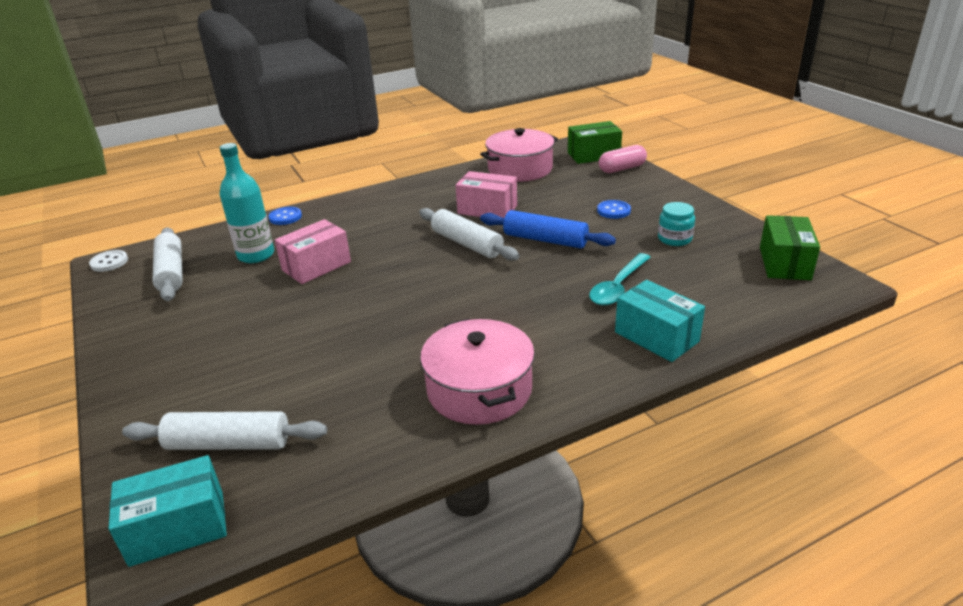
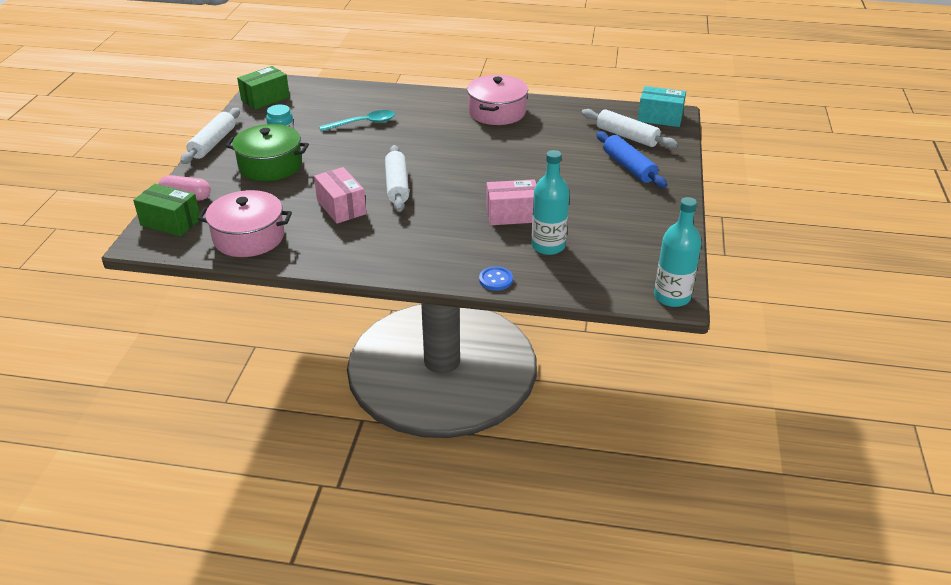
camera: 145 degrees left, 5 degrees up
white button [89,250,128,272] -> turquoise bottle [654,197,702,307]
white rolling pin [153,228,183,301] -> white rolling pin moved to [180,108,240,164]
blue rolling pin [480,210,616,248] -> blue rolling pin moved to [596,131,667,188]
blue button [597,200,631,219] -> green pot [226,124,309,181]
turquoise box [615,280,705,362] -> none

